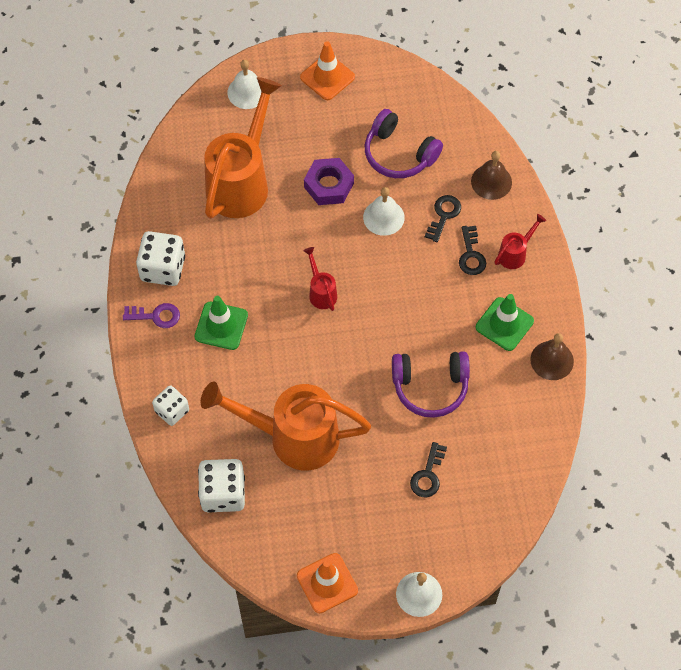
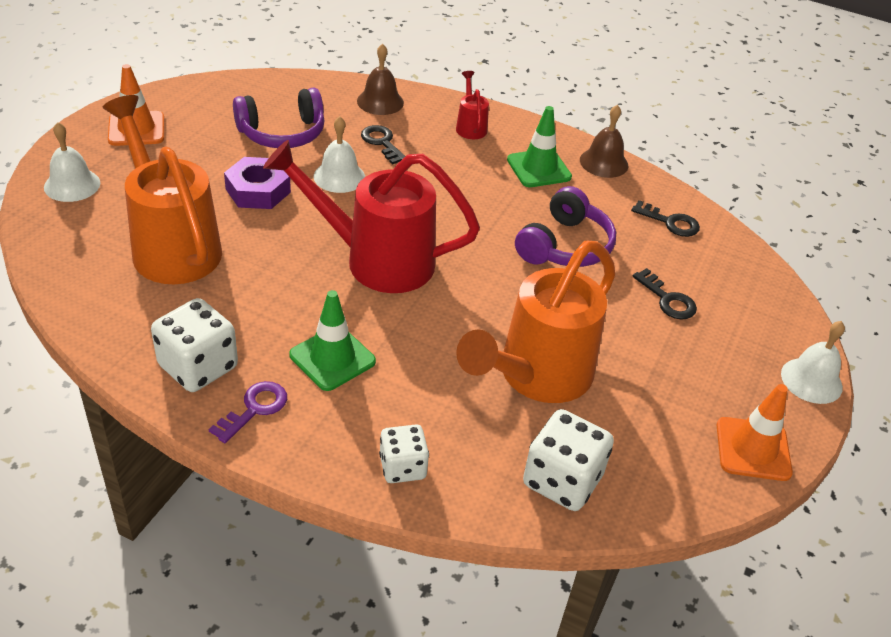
camera: 60 degrees left, 20 degrees down
red watering can [303,247,337,311] -> red watering can [263,140,480,293], size x2.30
black key [459,226,486,275] -> black key moved to [631,200,700,237]

